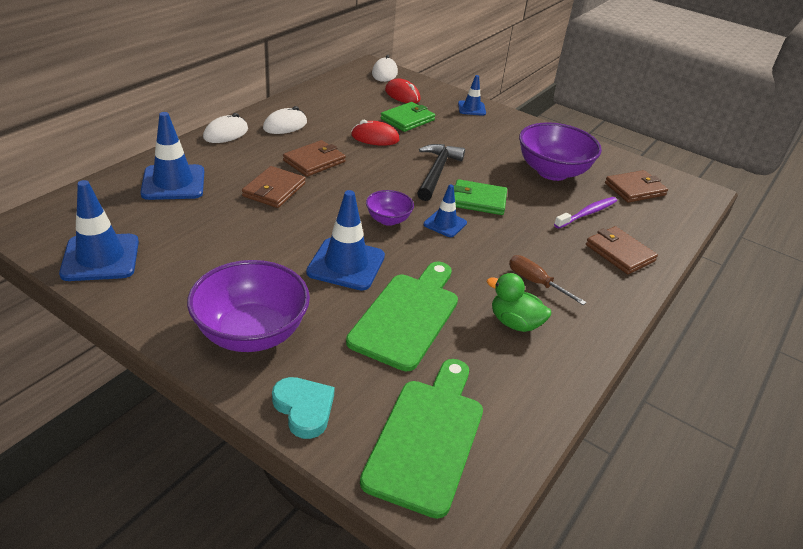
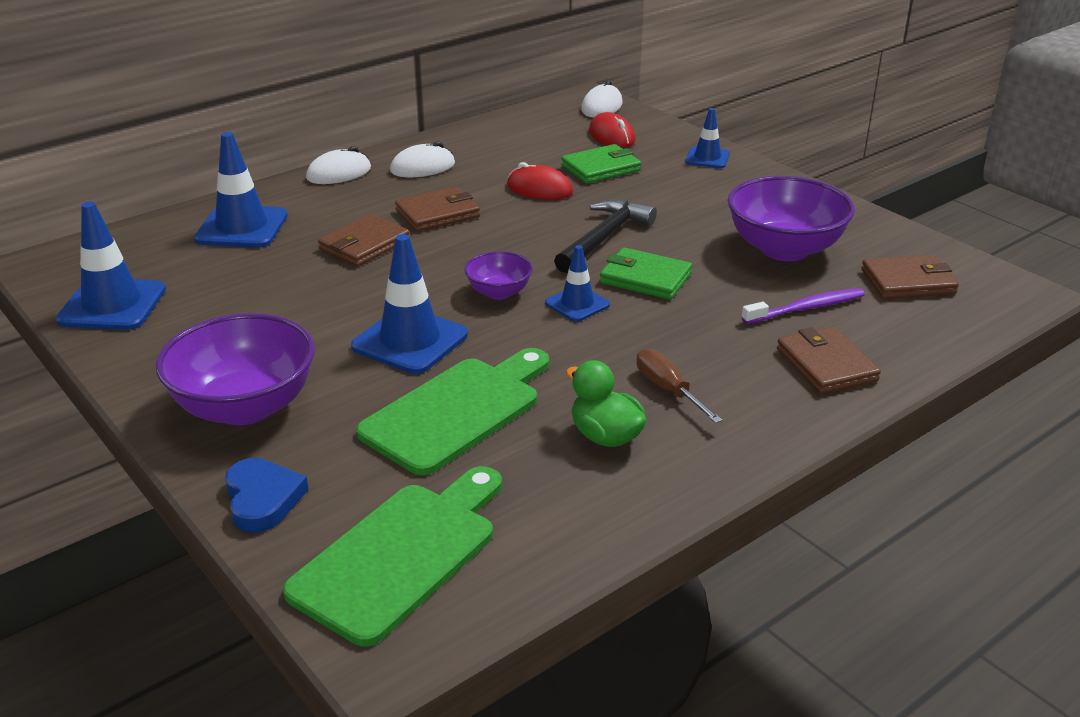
camera: 20 degrees right, 5 degrees down
turquoise heart [272,377,335,439] -> blue heart [225,458,309,533]

